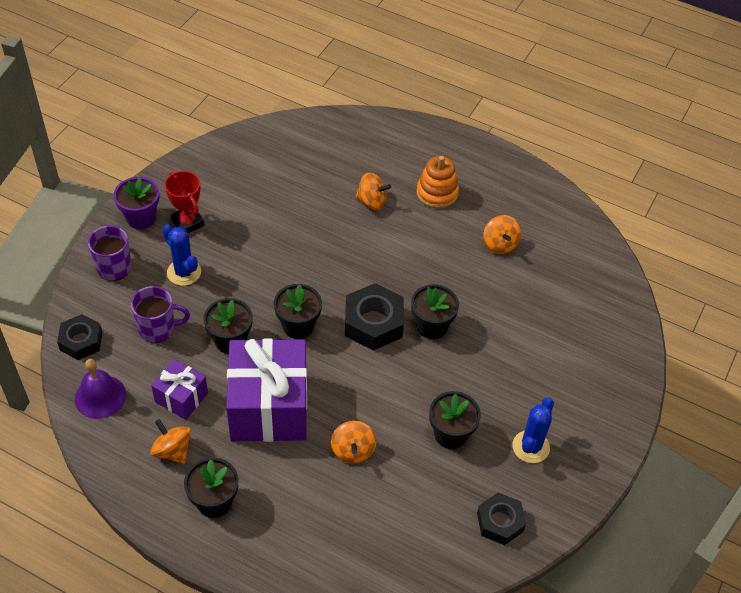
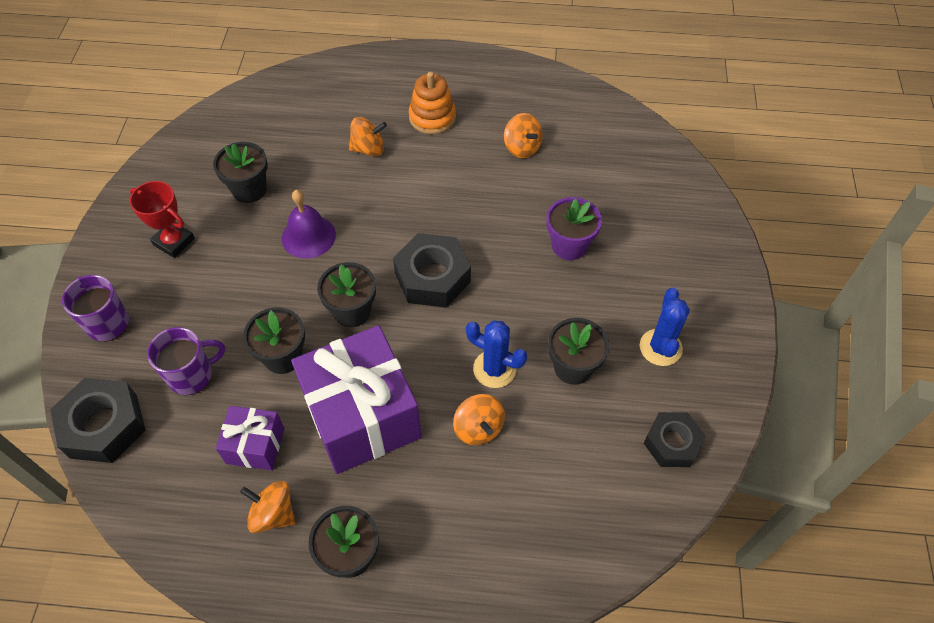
camera: 20 degrees left, 5 degrees up
black nut [57,314,103,360] -> black nut [50,378,145,463], size x1.51
purple bell [75,359,126,419] -> purple bell moved to [282,190,336,259]
purple flower pot [113,177,160,229] -> purple flower pot moved to [547,197,602,260]
blue cactus [162,224,201,286] -> blue cactus moved to [466,321,527,388]
black flower pot [411,284,459,339] -> black flower pot moved to [213,142,268,203]

